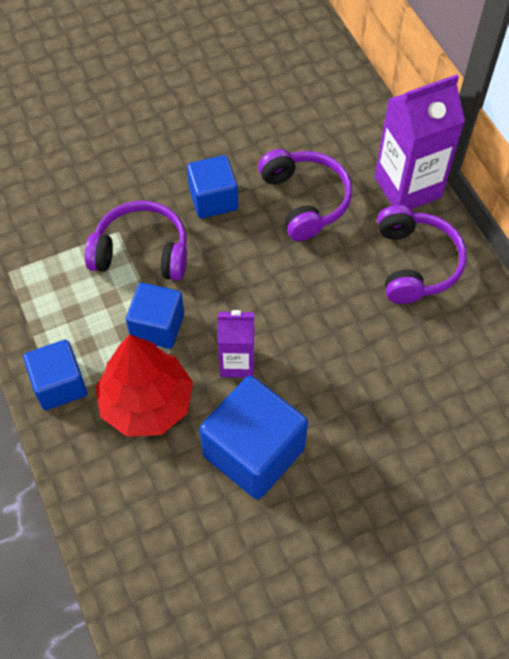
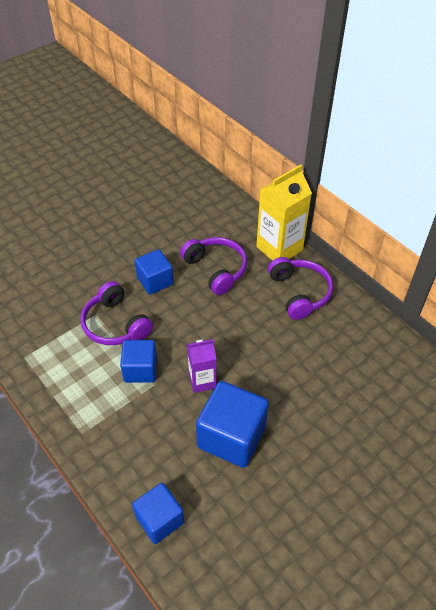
camera: 15 degrees left, 10 degrees down
blue cube [23,340,87,410] -> blue cube moved to [132,483,184,544]
purple headphones [85,201,187,281] -> purple headphones turned 120 degrees counterclockwise [80,281,153,345]
red tree [95,335,193,437] -> none
purple carton [375,74,465,209] -> yellow carton [256,165,312,261]

